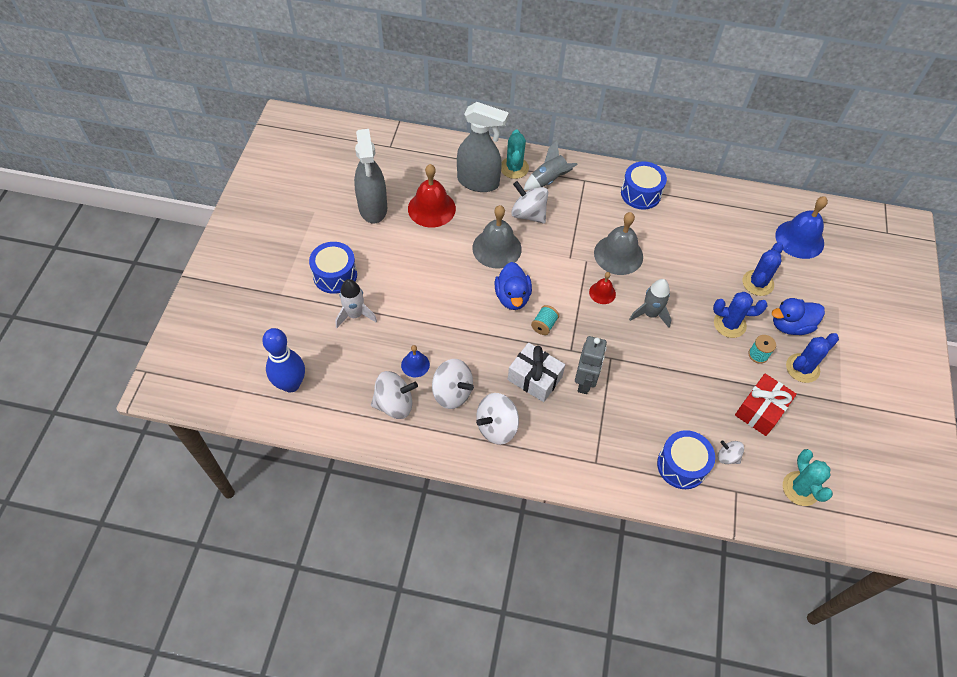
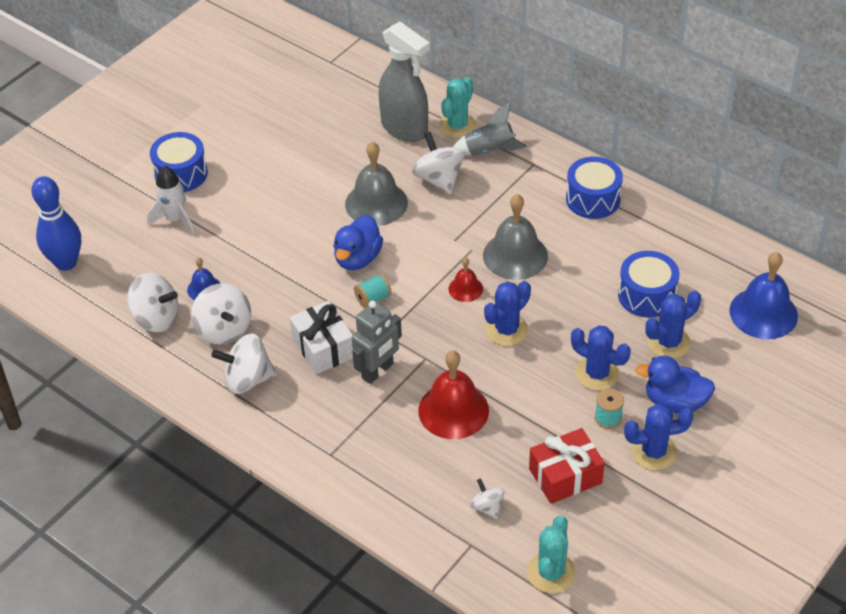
camera: 30 degrees right, 10 degrees down
grey spray bottle [354,129,387,223] -> none
red bell [408,164,456,227] -> red bell moved to [418,351,489,439]
grey rocket [629,279,672,328] -> blue cactus [484,281,531,346]
blue drum [657,430,715,489] -> blue drum moved to [618,251,679,318]

